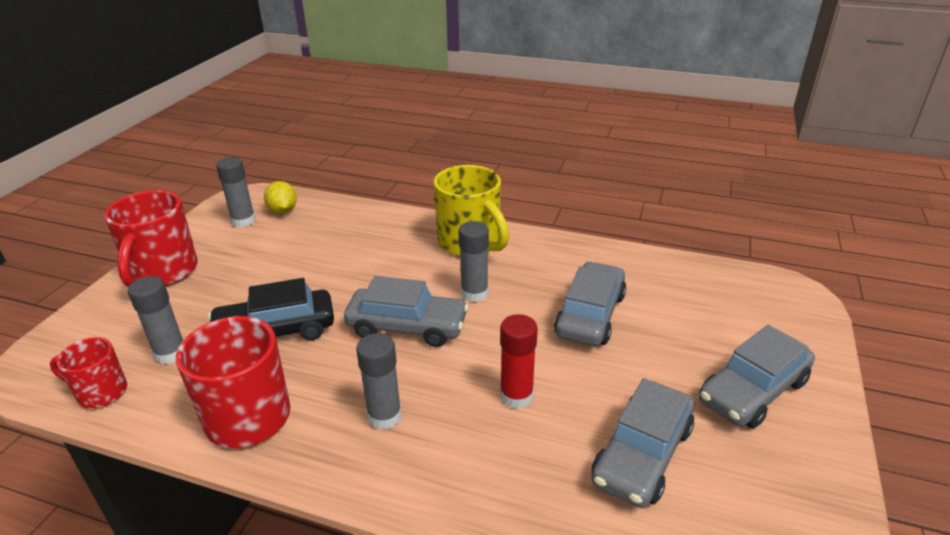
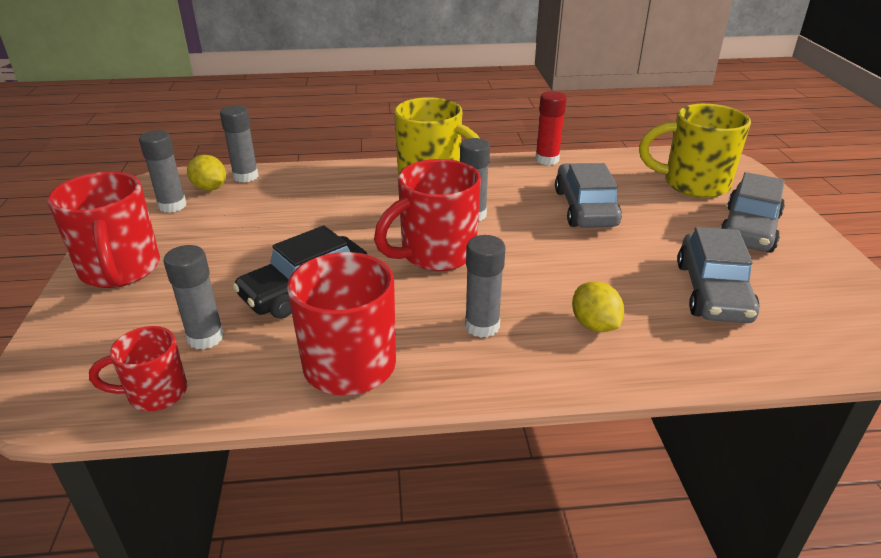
camera: 25 degrees left, 0 degrees up
grey car [344,276,469,347] -> red mug [374,159,481,271]
red glue stick [500,314,538,409] -> red glue stick moved to [535,91,567,165]
none -> grey glue stick [220,105,259,183]
none -> yellow lemon [572,281,624,332]
none -> yellow mug [639,104,751,198]

